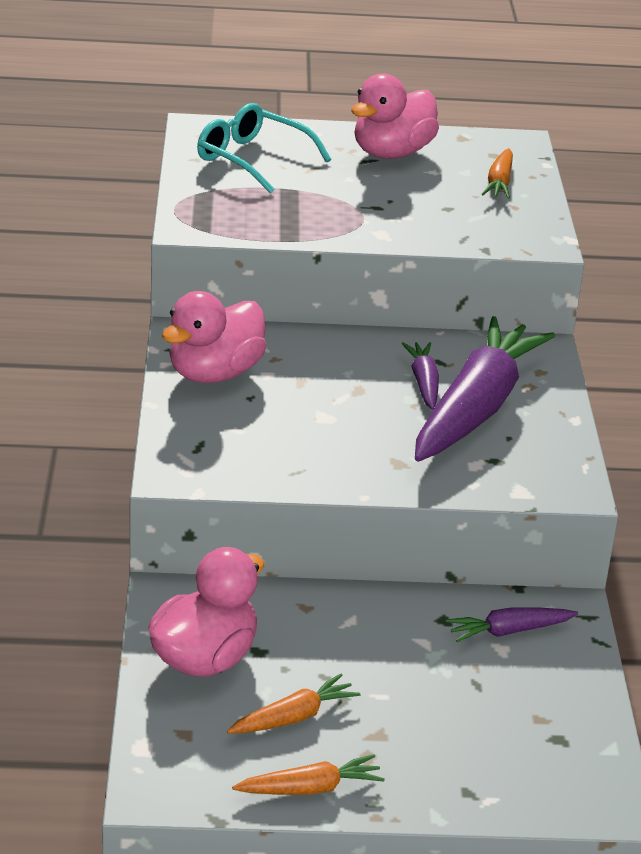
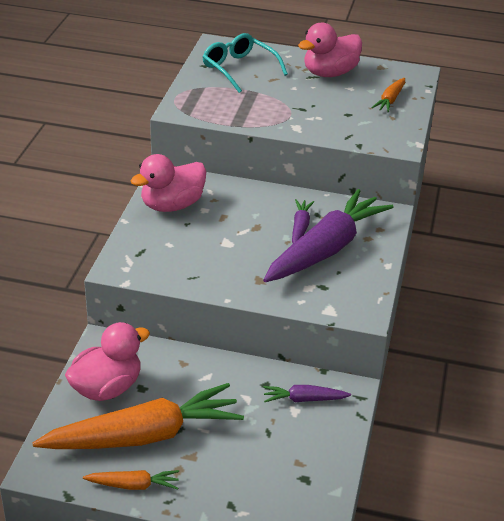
camera: 15 degrees right, 5 degrees up
orange carrot [227,674,361,734] -> orange carrot [32,383,244,449], size x2.26

